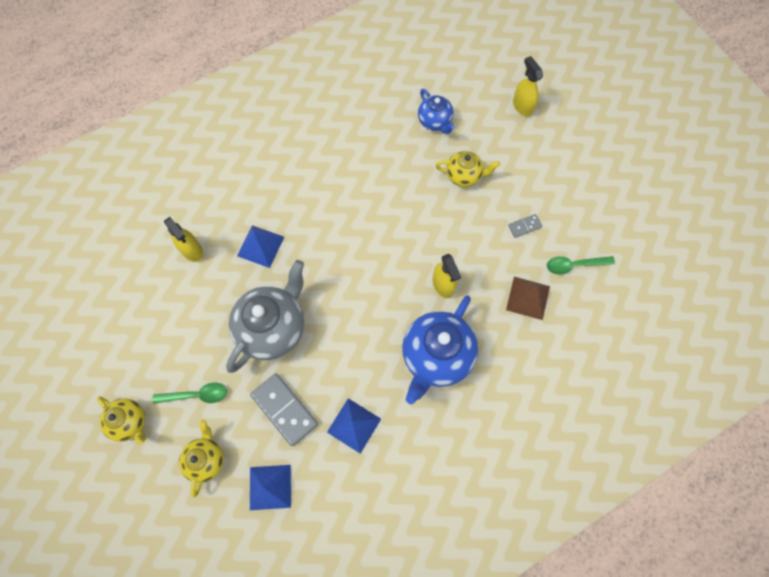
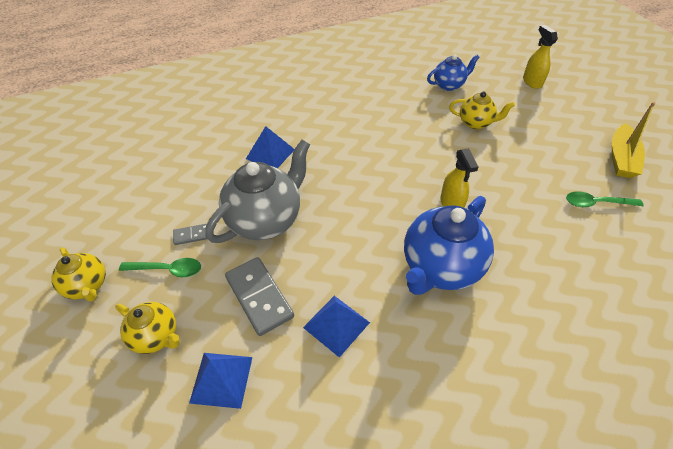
camera: 10 degrees right, 20 degrees down
yellow spray bottle [164,217,203,262] -> none
yellow teapot [179,420,224,498] -> yellow teapot turned 105 degrees clockwise [115,302,180,354]
blue teapot [418,89,455,134] -> blue teapot turned 90 degrees counterclockwise [427,54,480,91]
brown pyramid [506,277,550,320] -> none
grey domino [508,214,542,238] -> grey domino moved to [173,224,207,245]
none -> yellow boat [612,102,655,178]

